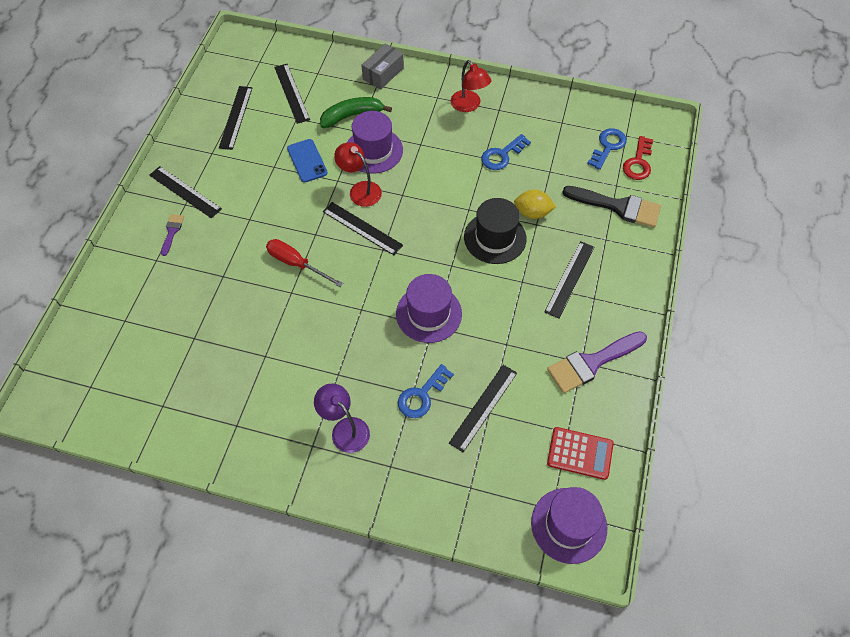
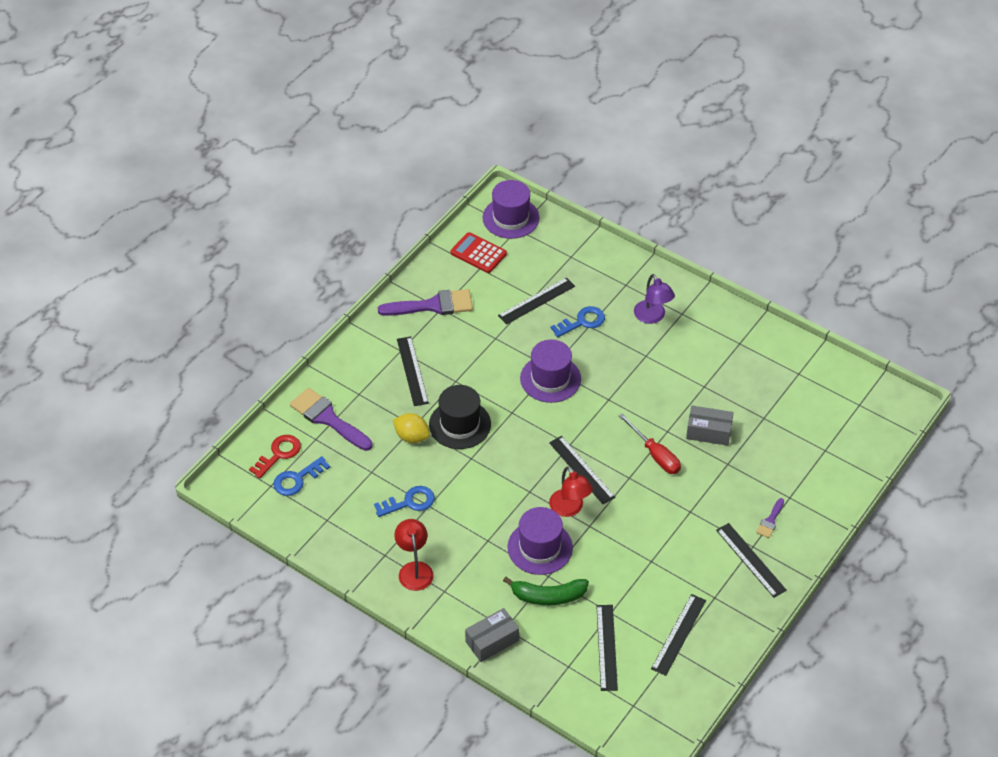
camera: 160 degrees left, 10 degrees down
blue phone [287,139,328,182] -> none
black ruler [545,241,594,318] -> black ruler turned 60 degrees counterclockwise [397,336,429,406]
black brush [562,186,661,228] -> purple brush [290,388,373,451]
none -> grey box [686,406,734,446]

